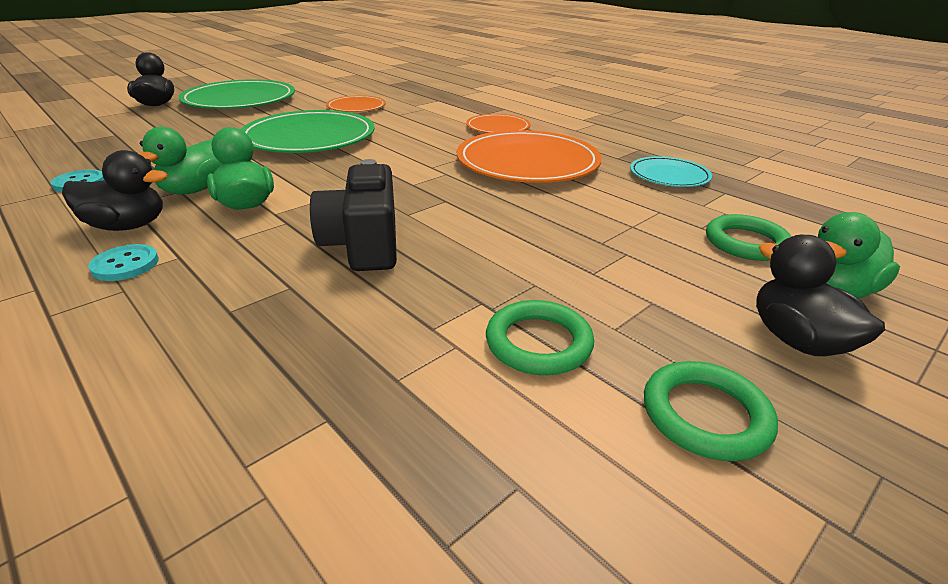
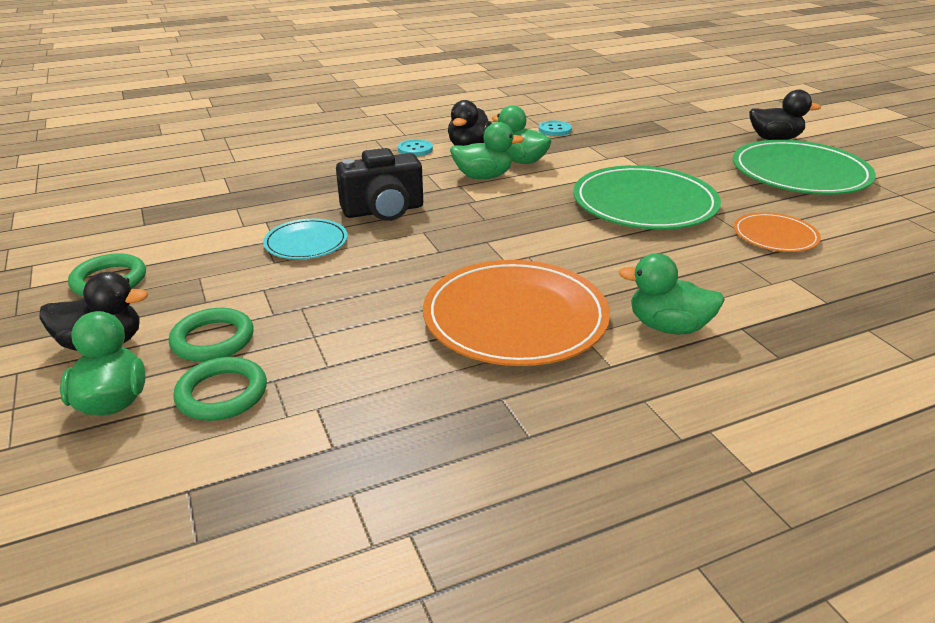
camera: 110 degrees right, 0 degrees up
black camera [310,159,397,271] -> black camera turned 150 degrees clockwise [336,148,423,221]
orange plate [466,114,530,133] -> green duck [619,253,725,334]
green ring [486,300,594,375] -> green ring moved to [169,308,254,362]
turquoise plate [630,156,712,187] -> turquoise plate moved to [263,219,348,259]

